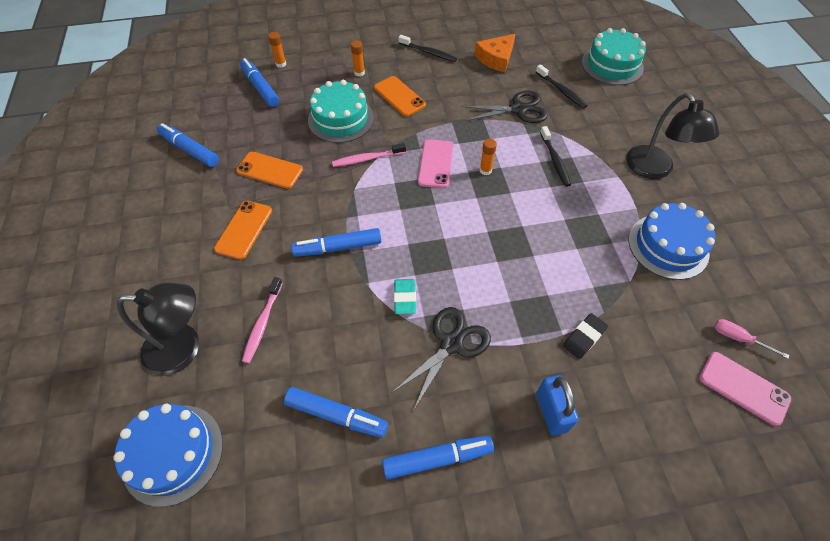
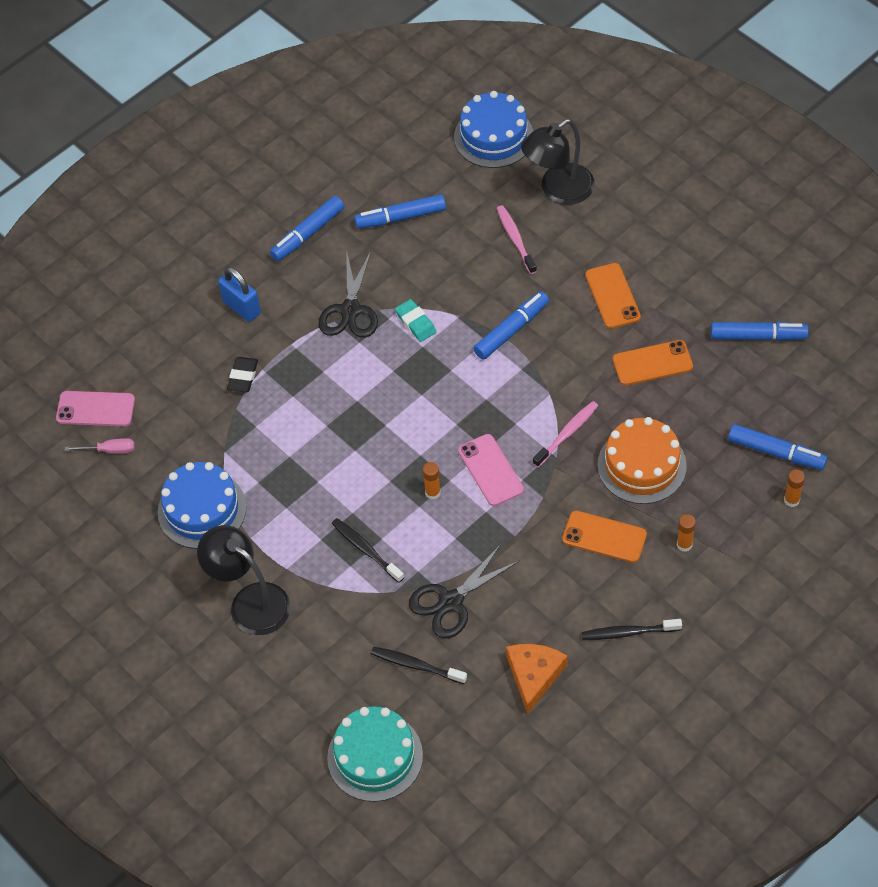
camera: 150 degrees right, 0 degrees up
turquoise cake [308,80,374,143] -> orange cake [598,417,687,504]

